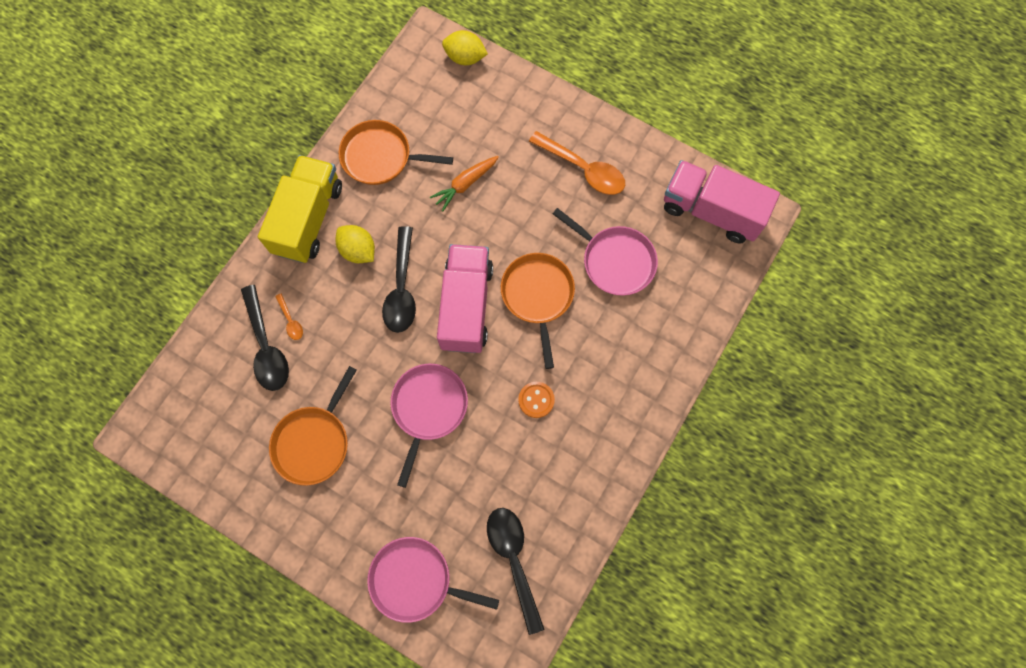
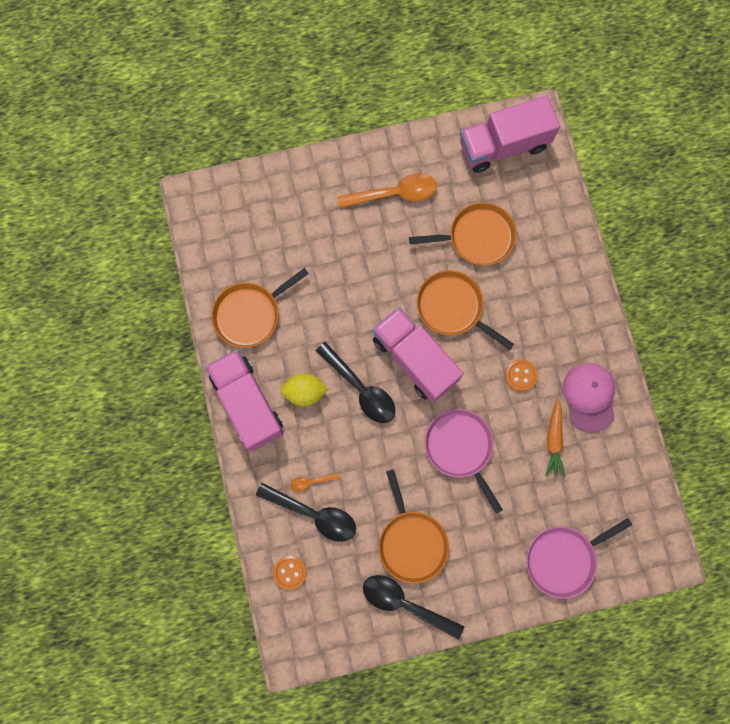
camera: 45 degrees left, 5 degrees up
yellow truck [258,155,342,263] -> pink truck [206,350,284,451]
orange spoon [275,293,303,340] -> orange spoon turned 150 degrees clockwise [290,473,340,492]
orange carrot [430,156,499,211] -> orange carrot moved to [545,399,565,477]
yellow lemon [442,30,488,65] -> none
black spoon [487,508,544,635] -> black spoon moved to [363,575,465,640]
pink pan [553,208,658,296] -> orange pan [409,202,517,265]
none -> orange button [273,556,306,590]
none -> pink cap [563,363,615,433]

